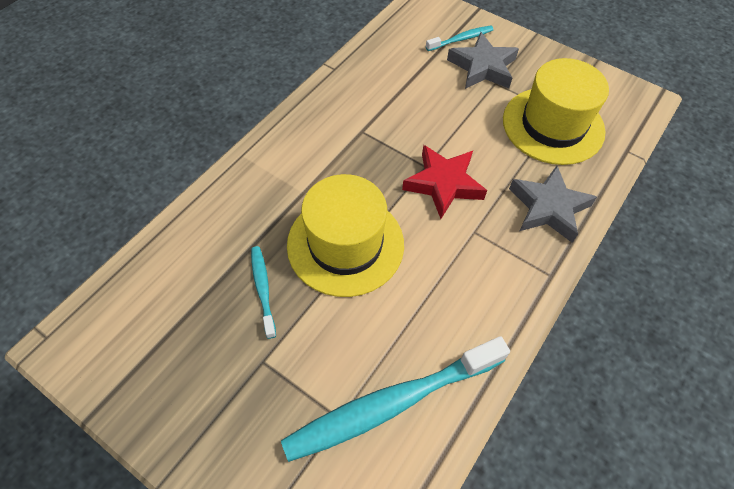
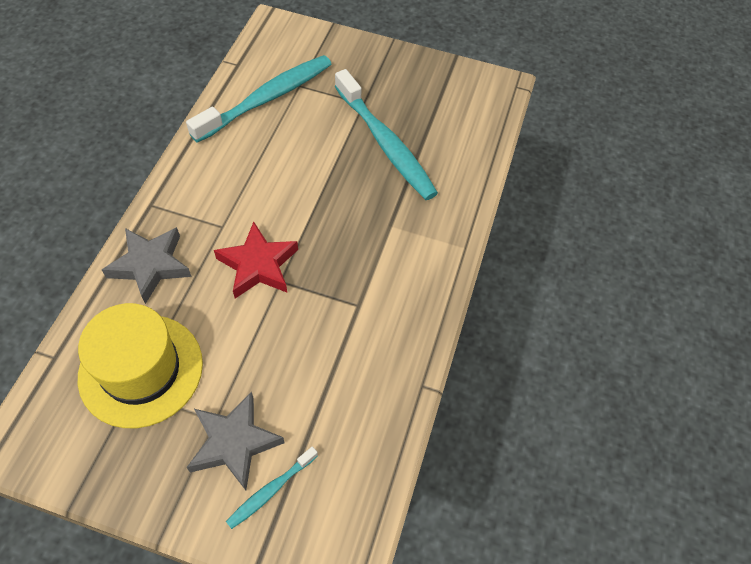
camera: 160 degrees right, 0 degrees up
turquoise toothbrush [251,246,276,339] -> turquoise toothbrush [335,69,438,200], size x2.11
yellow hat [287,174,404,297] -> none

